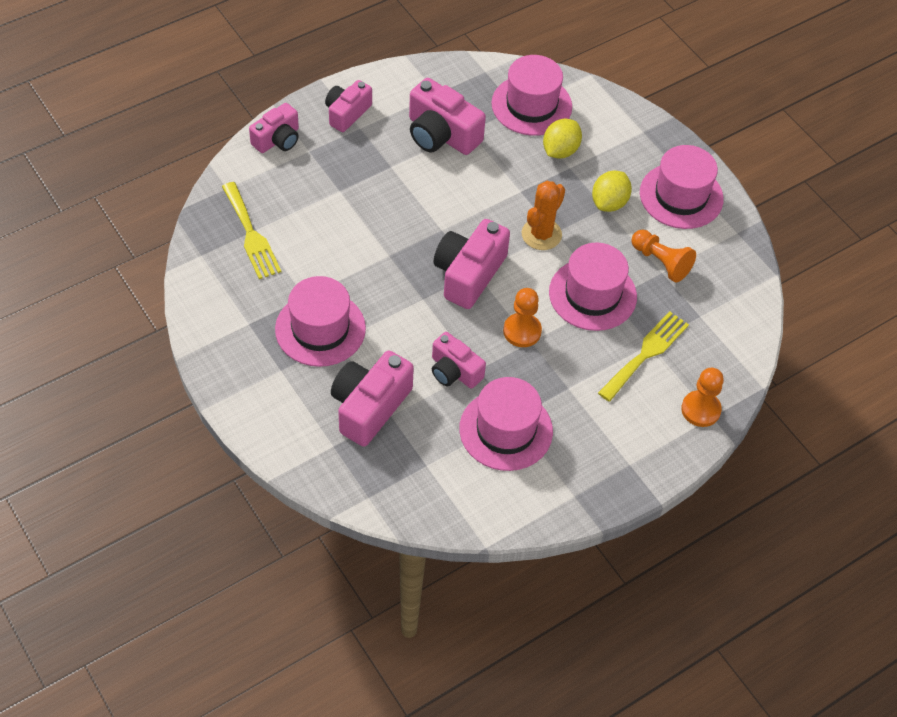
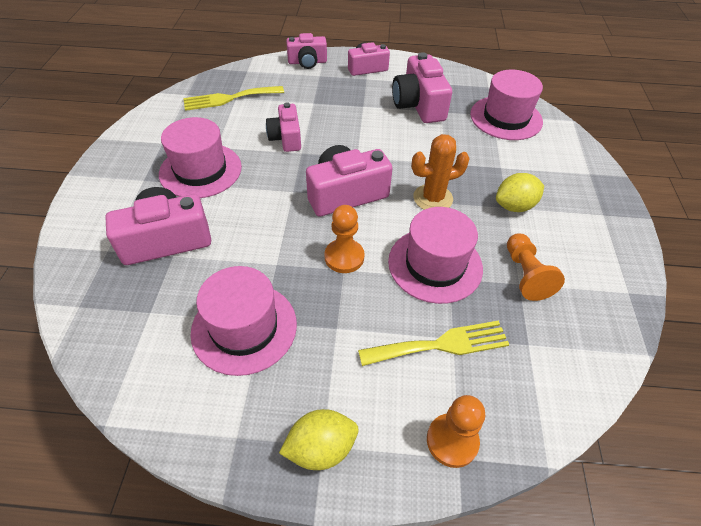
camera: 40 degrees right, 5 degrees down
yellow fork [222,182,281,279] -> yellow fork turned 60 degrees clockwise [183,86,284,111]
pink camera [432,332,486,389] -> pink camera moved to [266,103,301,152]
yellow lemon [543,119,582,159] -> yellow lemon moved to [279,409,358,470]
pink hat [640,145,724,229] -> none

